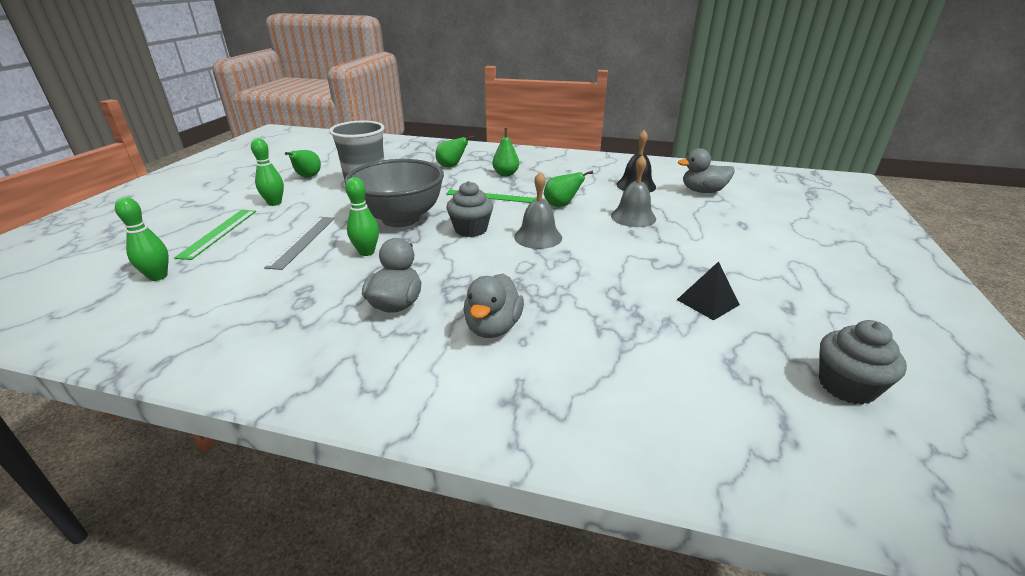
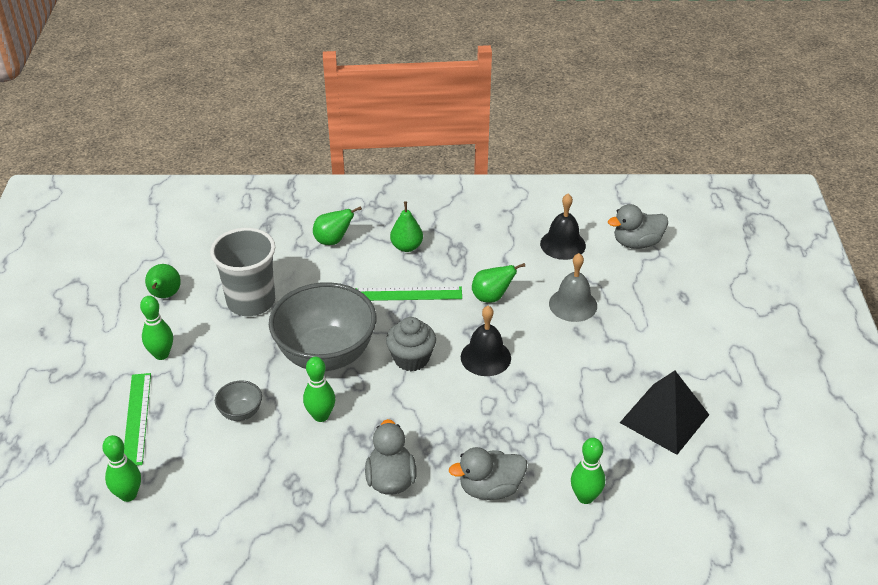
camera: 15 degrees left, 10 degrees up
grey ruler [264,217,335,270] -> grey bowl [215,381,262,421]
grey duck [463,273,524,338] -> grey duck turned 75 degrees clockwise [449,447,527,500]
grey bell [514,172,562,249] -> black bell [461,306,511,376]
black pyramid [677,261,740,321] -> black pyramid [620,371,709,455], size x1.66
grey cupcake [819,320,907,405] -> none
none -> green bowling pin [571,438,605,504]

